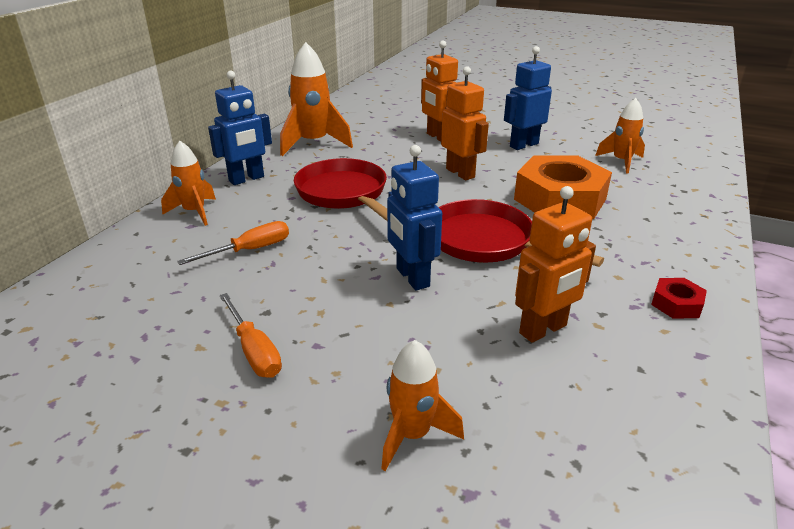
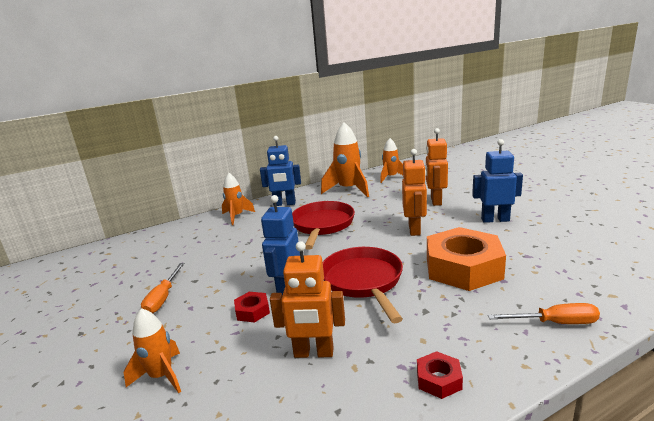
camera: 40 degrees right, 10 degrees down
orange screwdriver [177,221,289,265] -> orange screwdriver moved to [488,303,600,324]
orange rocket [595,98,645,174] -> orange rocket moved to [380,138,403,183]
none -> red nut [234,292,270,322]

